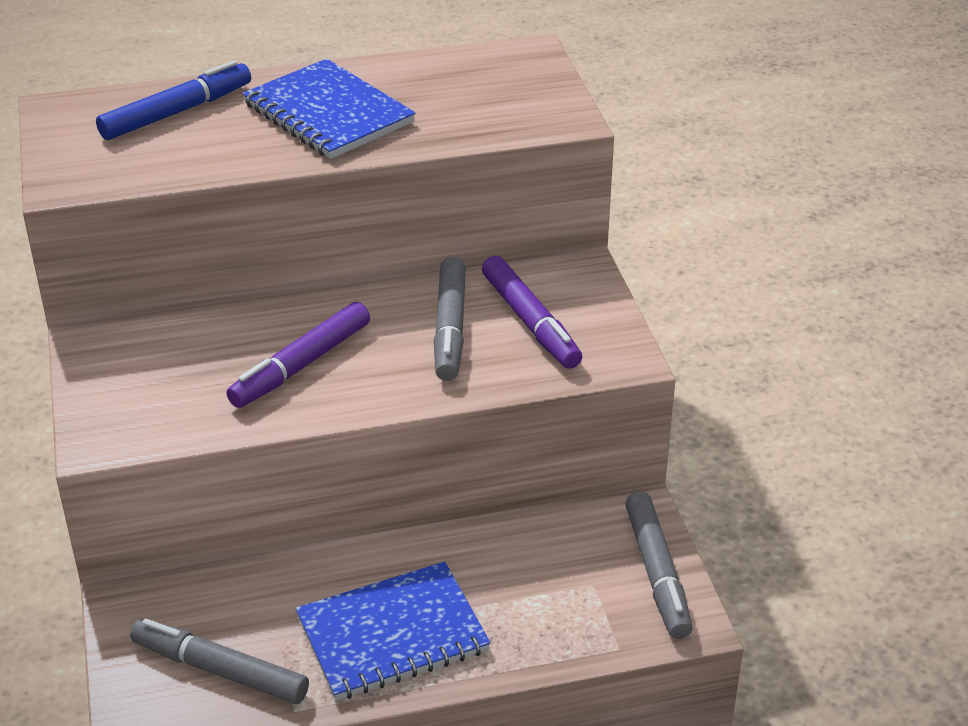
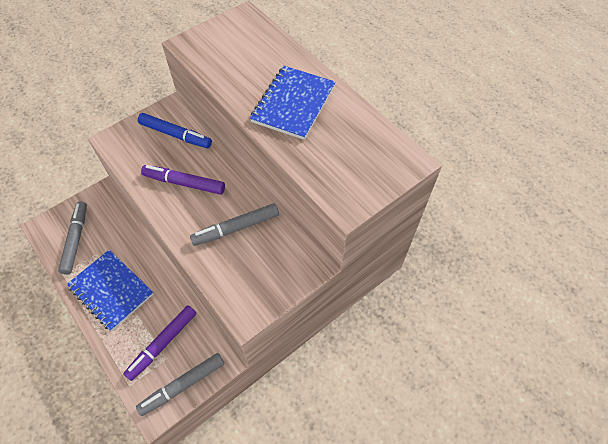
camera: 65 degrees right, 20 degrees up
blue marker [96,60,251,140] -> blue marker moved to [138,113,212,148]
purple marker [482,256,582,369] -> purple marker moved to [123,305,196,381]

